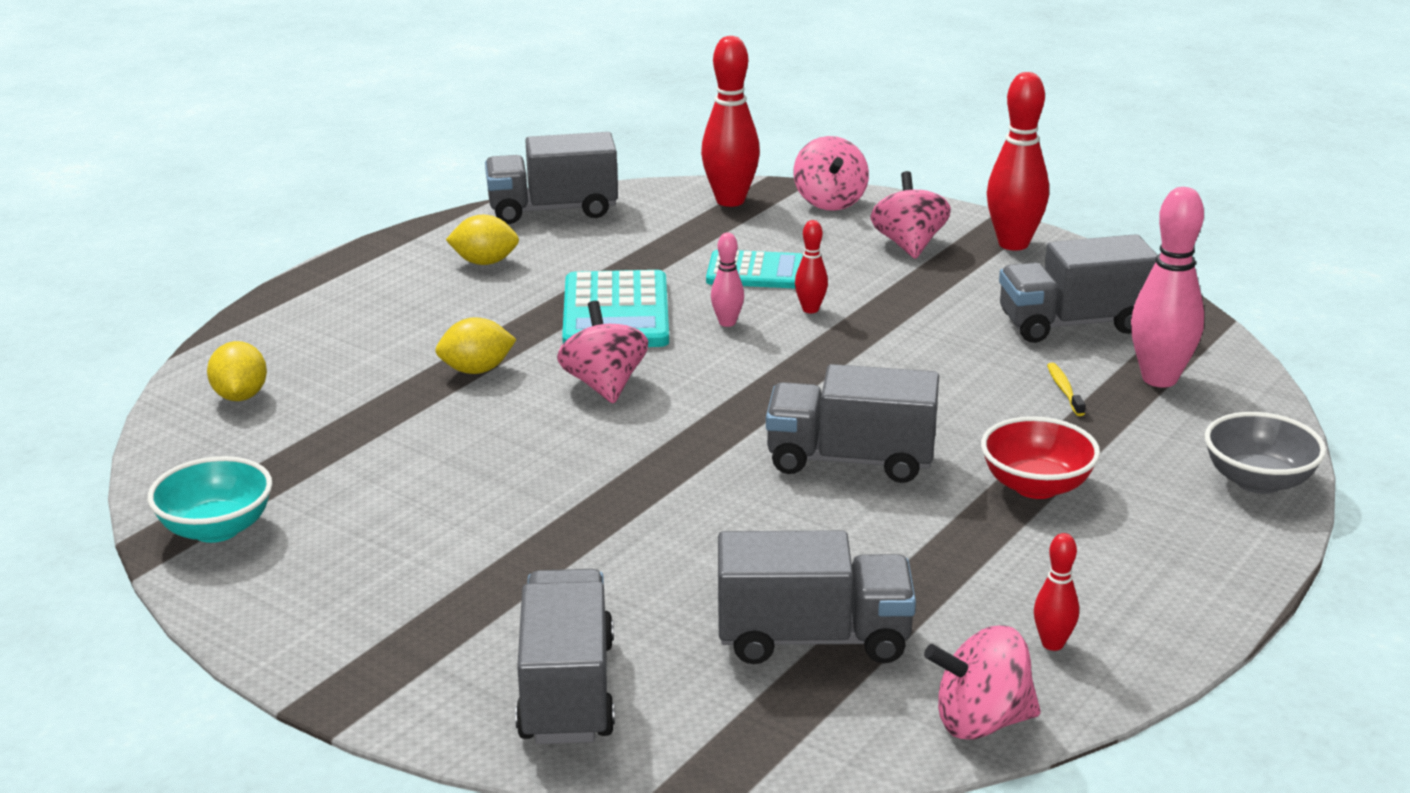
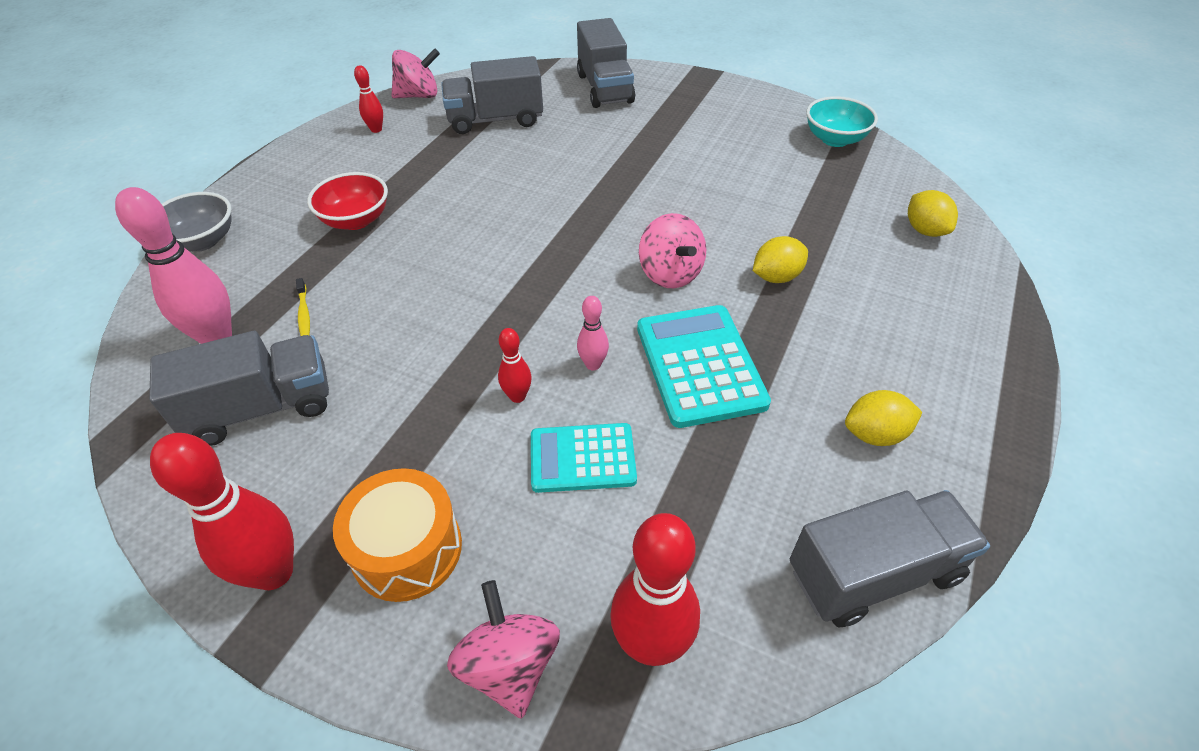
camera: 170 degrees right, 20 degrees up
grey truck [766,364,939,483] -> none
pink spinning top [871,171,951,259] -> orange drum [333,468,462,602]

